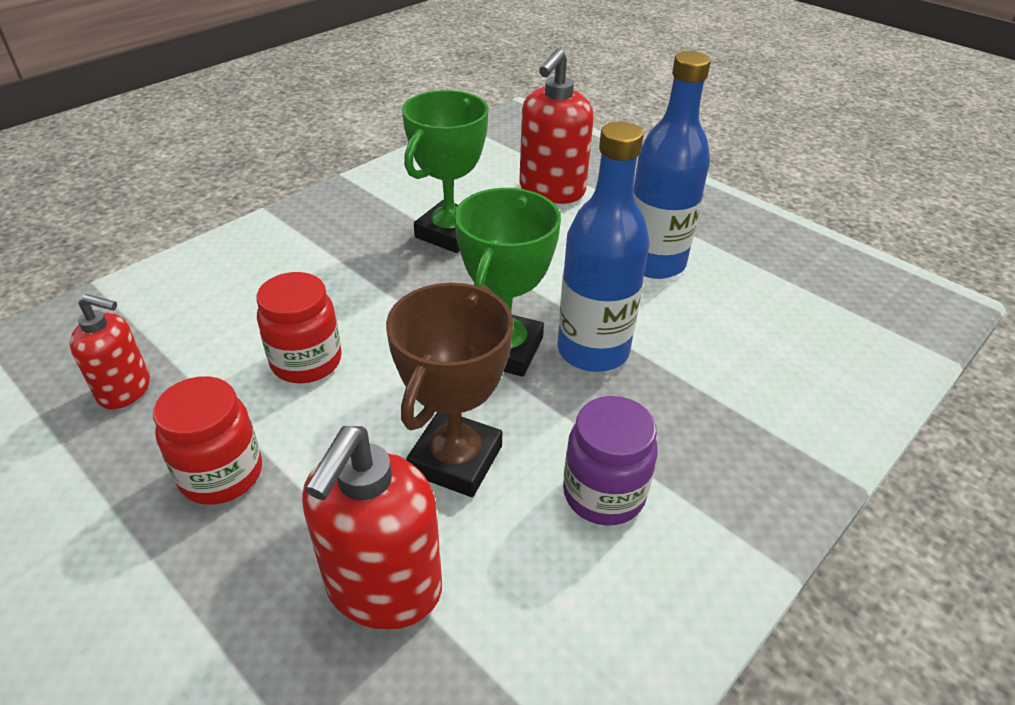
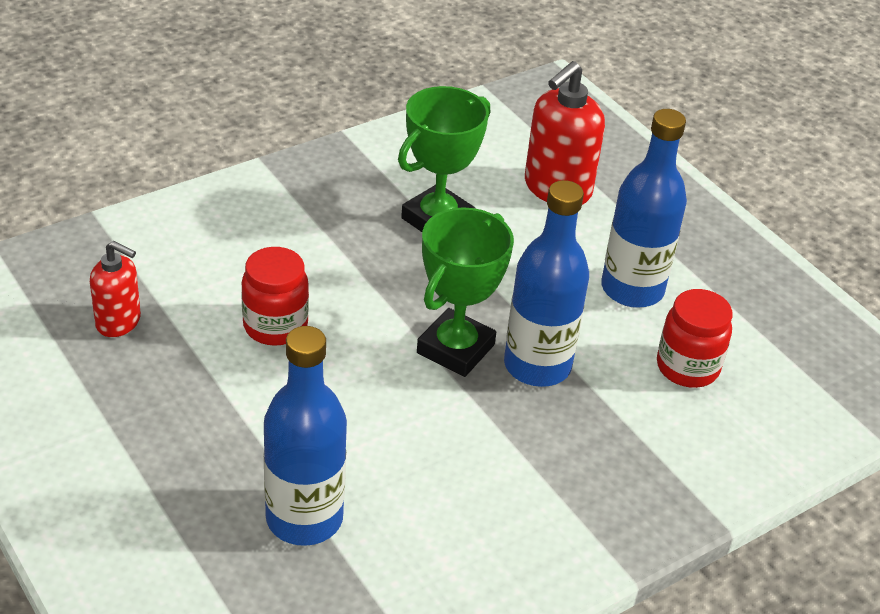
camera: 10 degrees right, 0 degrees up
red jar [153,376,262,505] -> red jar moved to [657,289,732,388]
red soap dispenser [302,426,442,630] -> blue bottle [264,326,347,546]
brown trophy [386,283,513,497] -> none
purple jar [563,396,658,526] -> none

